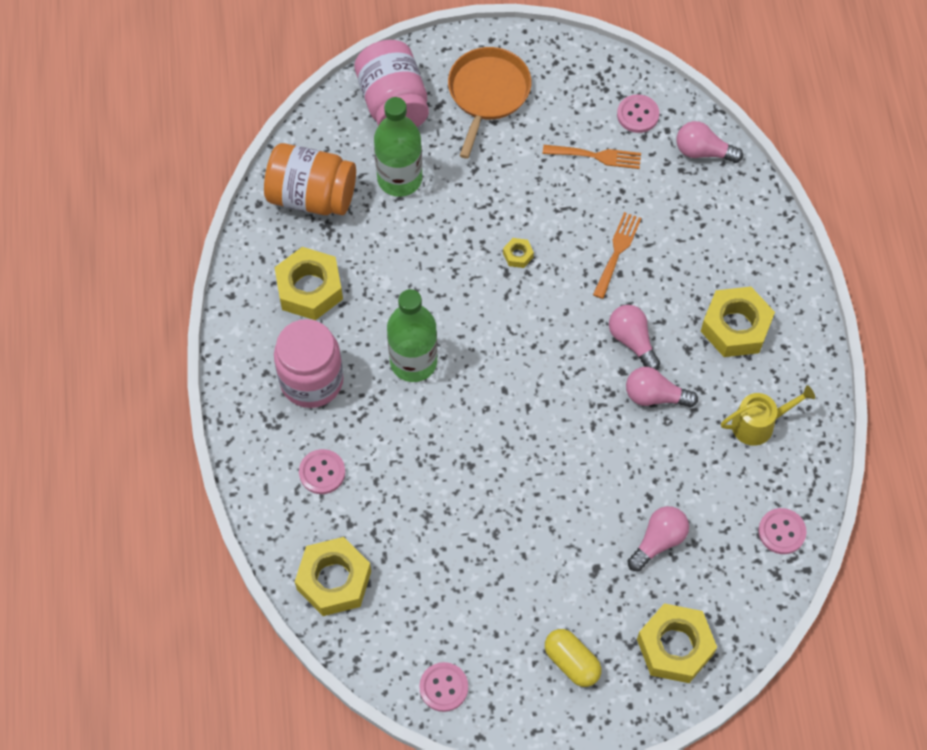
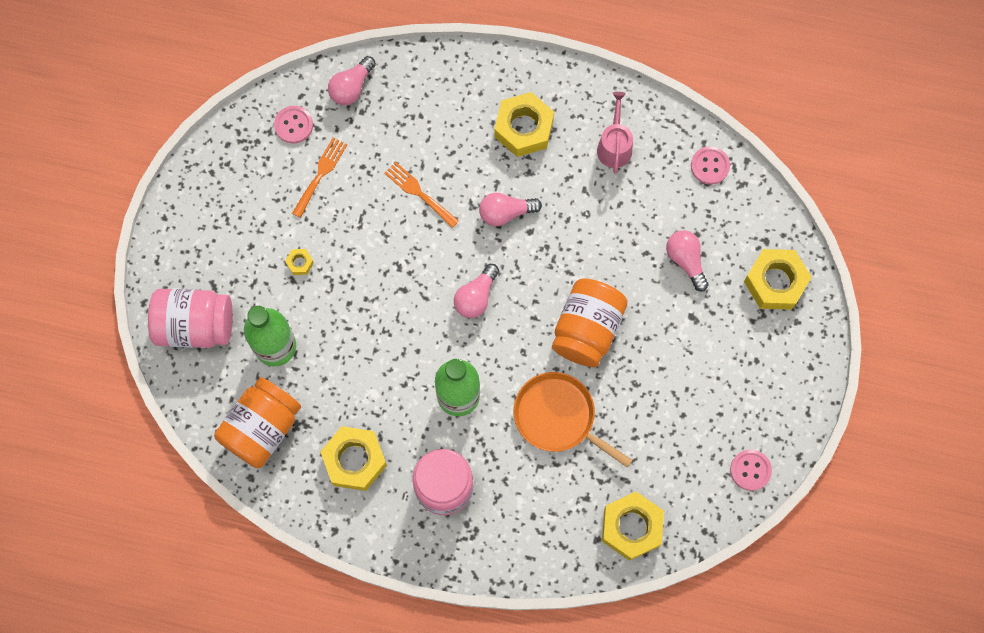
camera: 70 degrees left, 10 degrees up
pink button [299,449,345,494] -> none
orange pan [448,47,531,159] -> orange pan moved to [514,372,632,467]
yellow nut [503,238,534,268] -> yellow nut moved to [285,249,314,275]
yellow capsule [545,629,601,687] -> none
pink light bulb [626,367,698,408] -> pink light bulb moved to [454,264,499,318]
yellow watering can [721,385,815,446] -> pink watering can [597,92,633,174]
none -> orange jar [552,278,628,367]

